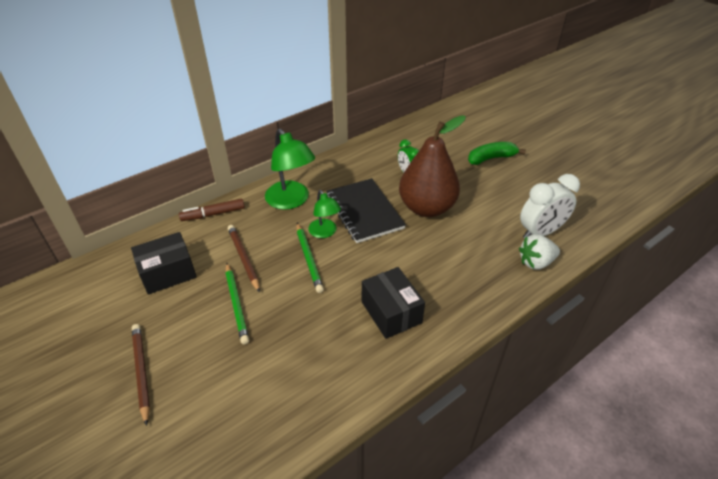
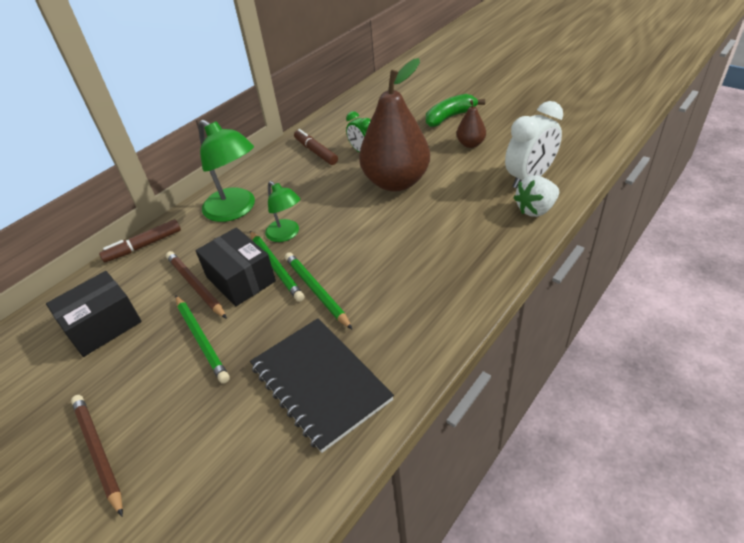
camera: 10 degrees left, 0 degrees up
black notebook [326,178,406,243] -> black notebook moved to [250,318,394,453]
black box [362,267,425,339] -> black box moved to [195,227,276,306]
none -> green pencil [285,252,353,330]
none -> brown marker [294,129,338,165]
none -> brown pear [456,100,486,148]

